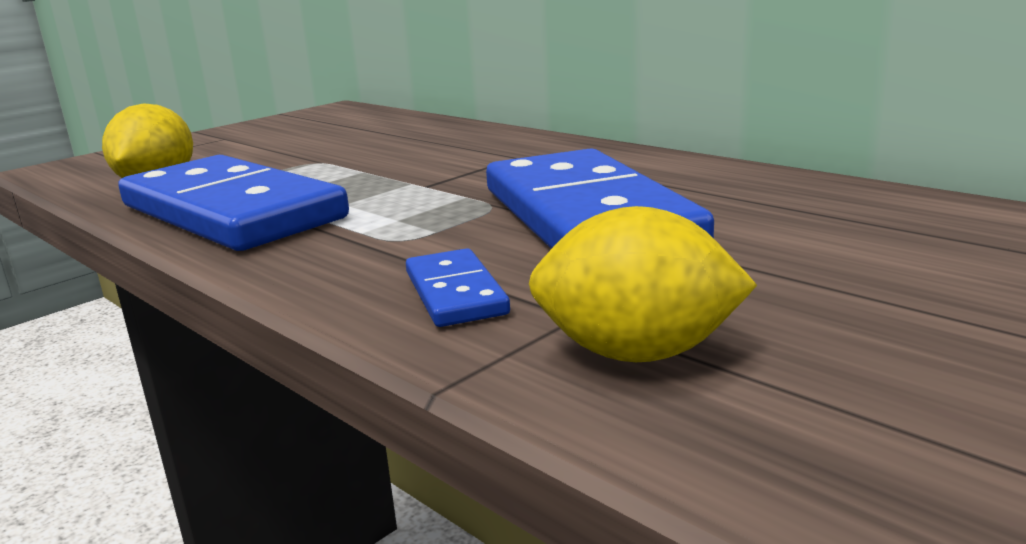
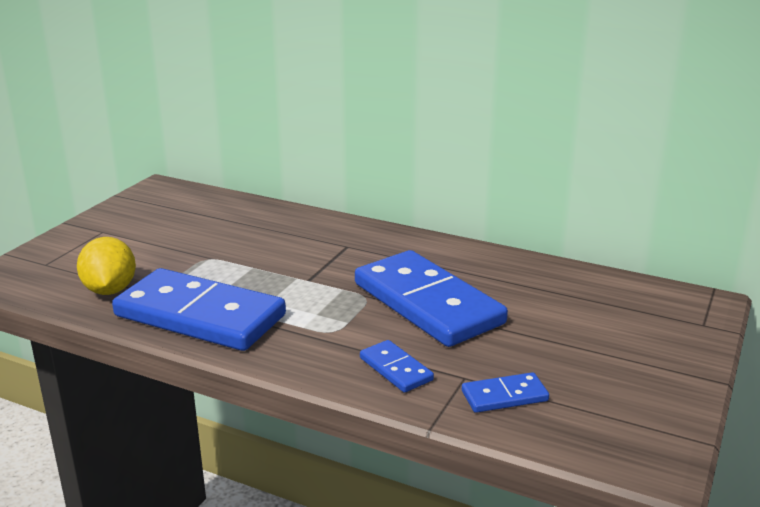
camera: 20 degrees left, 5 degrees up
yellow lemon [529,206,757,362] -> blue domino [462,372,549,413]

